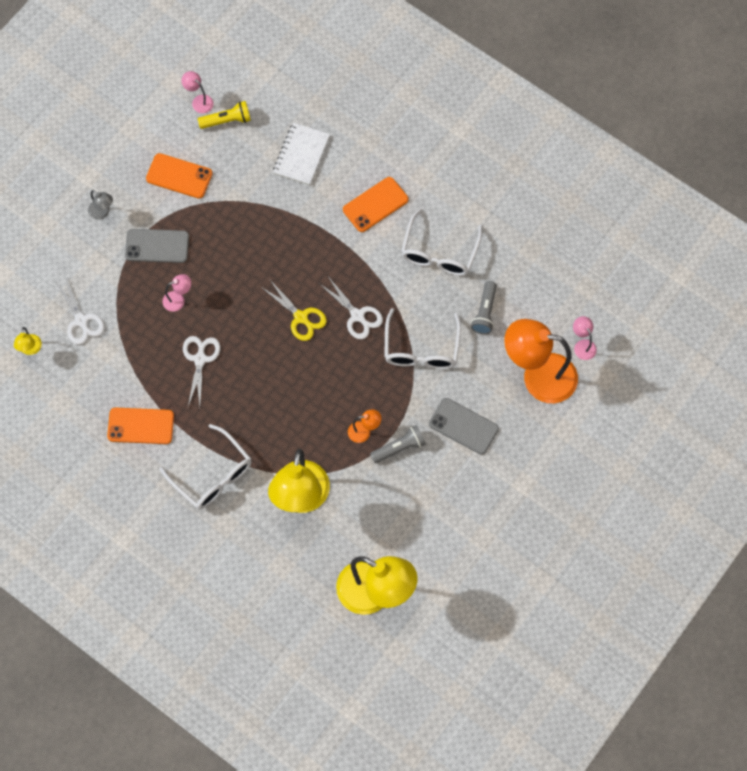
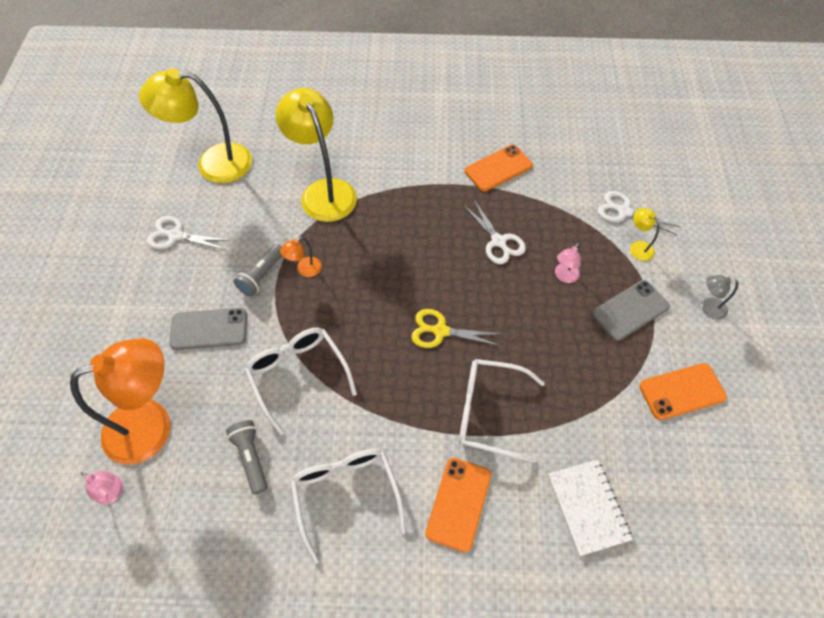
camera: 145 degrees right, 10 degrees down
yellow lamp [14,327,42,355] -> yellow lamp moved to [630,208,660,261]
white glasses [159,424,251,509] -> white glasses moved to [459,359,545,463]
pink lamp [181,71,214,113] -> none
yellow flashlight [198,101,251,129] -> none
white scissors [320,278,383,339] -> white scissors moved to [147,216,231,250]

